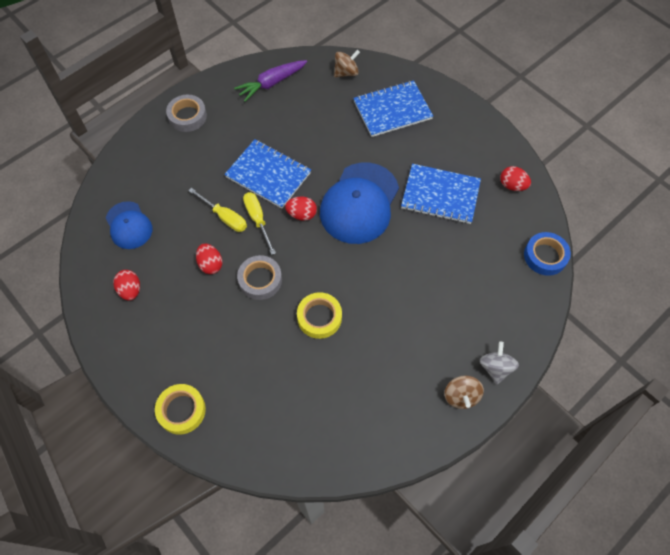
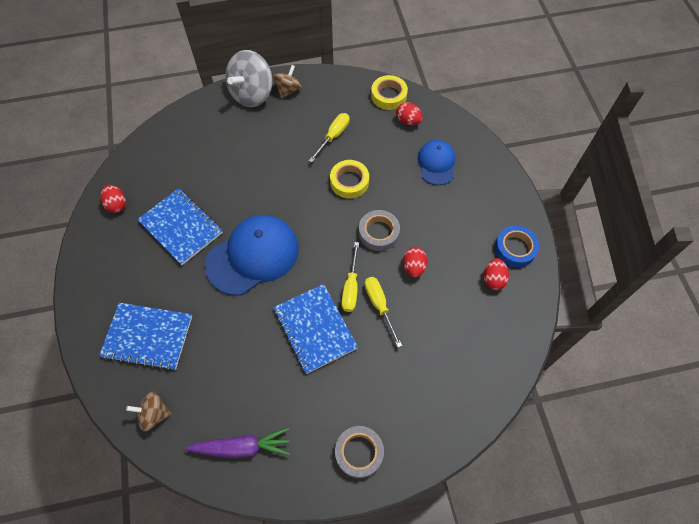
camera: 150 degrees left, 0 degrees up
blue cap [106,201,152,249] -> blue cap moved to [418,140,455,185]
yellow tape [155,384,206,434] -> yellow tape moved to [371,75,408,110]
red egg [285,197,317,221] -> red egg moved to [396,102,423,125]
grey spinning top [480,342,519,384] -> grey spinning top [225,50,272,107], size x1.81
blue tape [524,232,571,276] -> blue tape moved to [495,225,539,267]
none -> yellow screwdriver [309,113,350,162]

